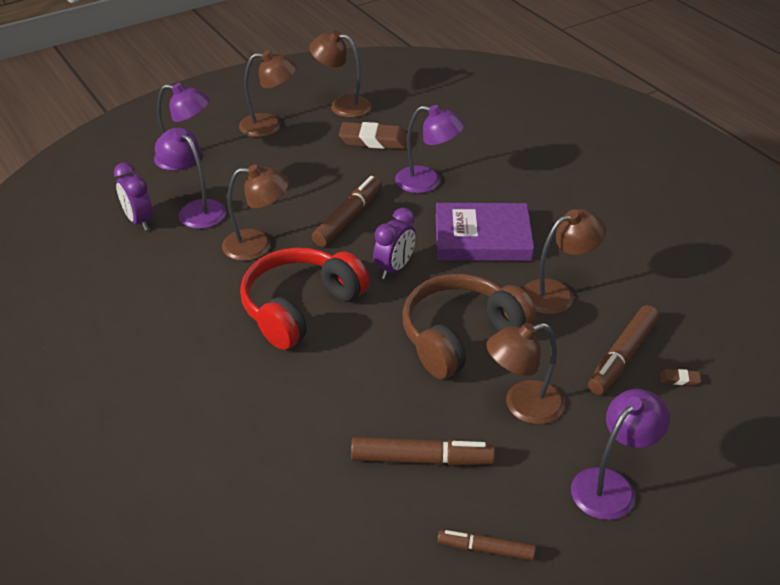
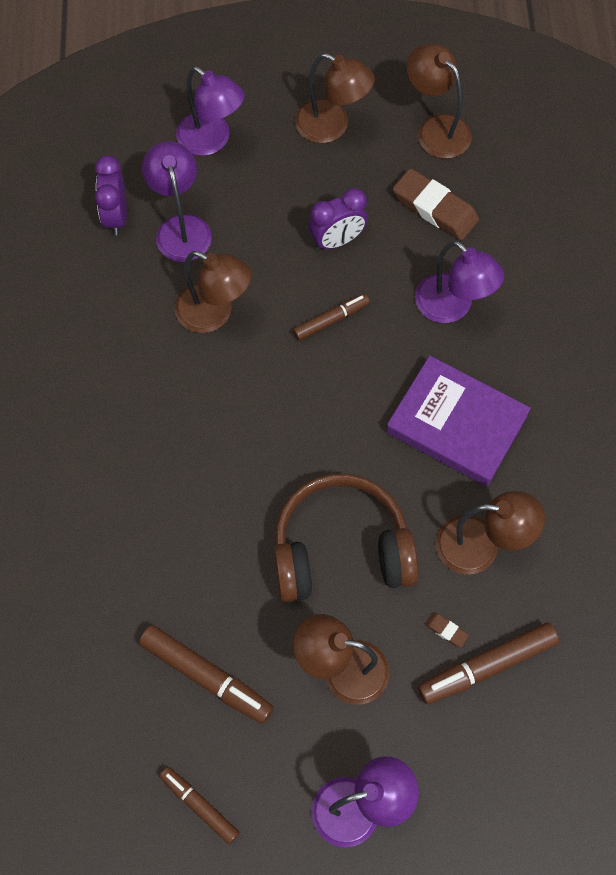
camera: 30 degrees right, 25 degrees up
red headphones [240,247,369,350] -> none
brown marker [312,176,382,247] -> brown marker [293,294,370,341], size x0.63
purple clock [373,208,416,279] -> purple clock moved to [308,188,367,250]
brown eraser [660,369,701,386] -> brown eraser moved to [425,612,469,648]

